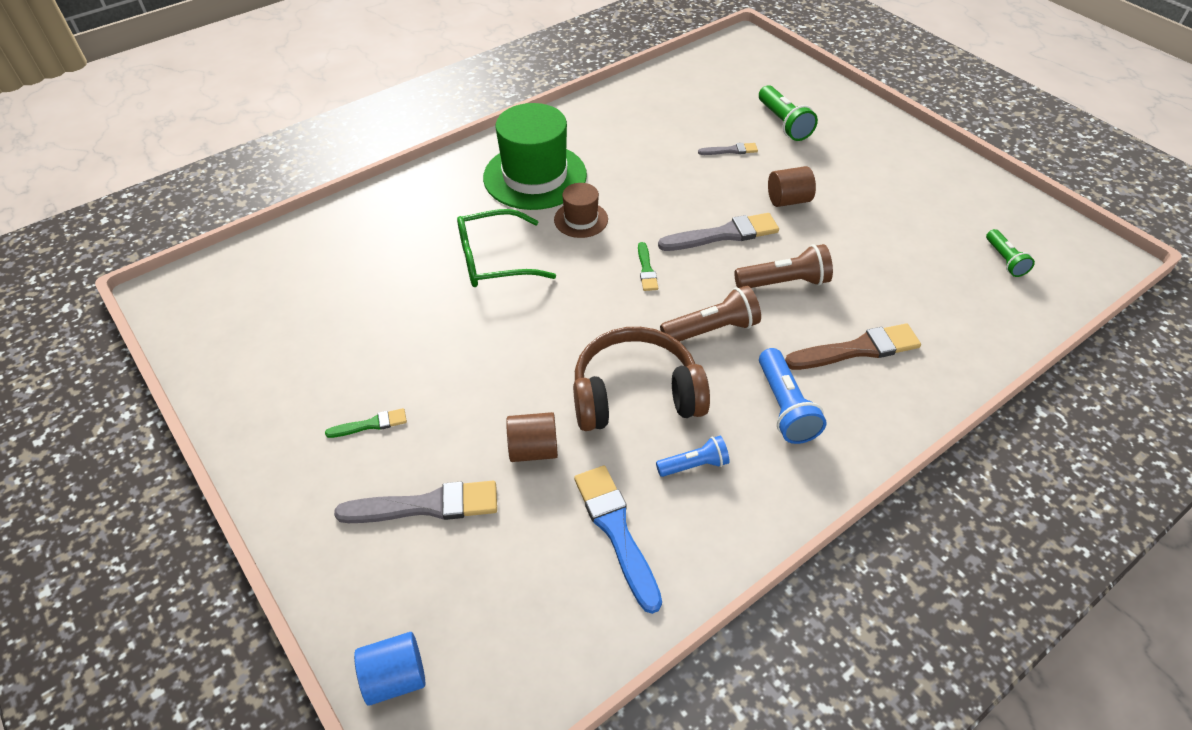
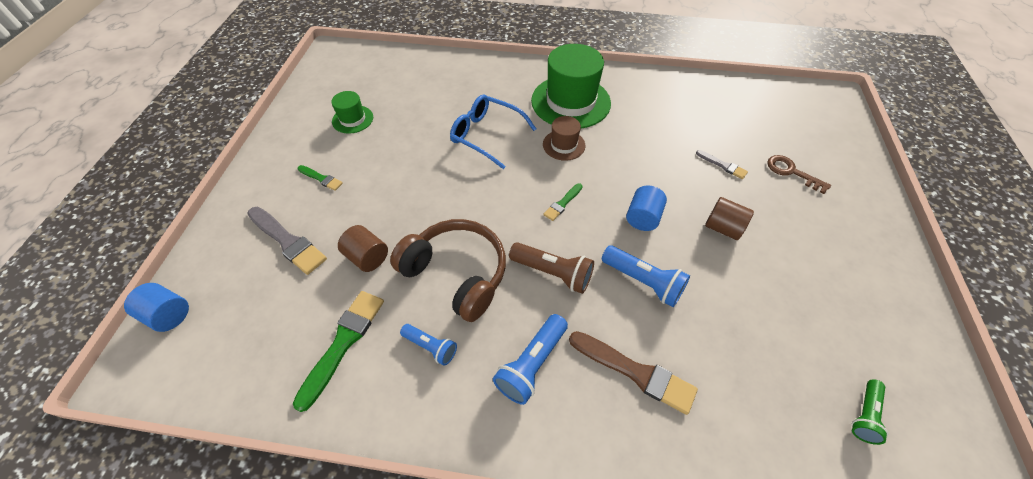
camera: 45 degrees right, 5 degrees up
green glasses [457,209,556,287] -> blue glasses [450,94,536,169]
blue brush [574,466,662,614] -> green brush [293,291,384,412]
grey brush [658,213,779,251] -> blue cylinder [626,185,667,231]
brown flashlight [734,244,833,288] -> blue flashlight [602,245,690,307]
green flashlight [759,85,818,141] -> brown key [767,155,831,194]
none -> green hat [331,91,373,134]

